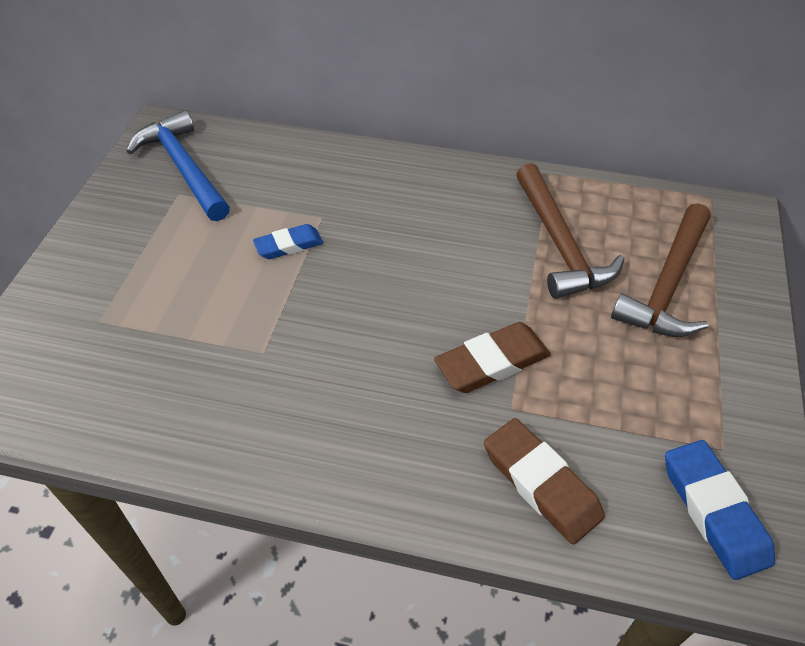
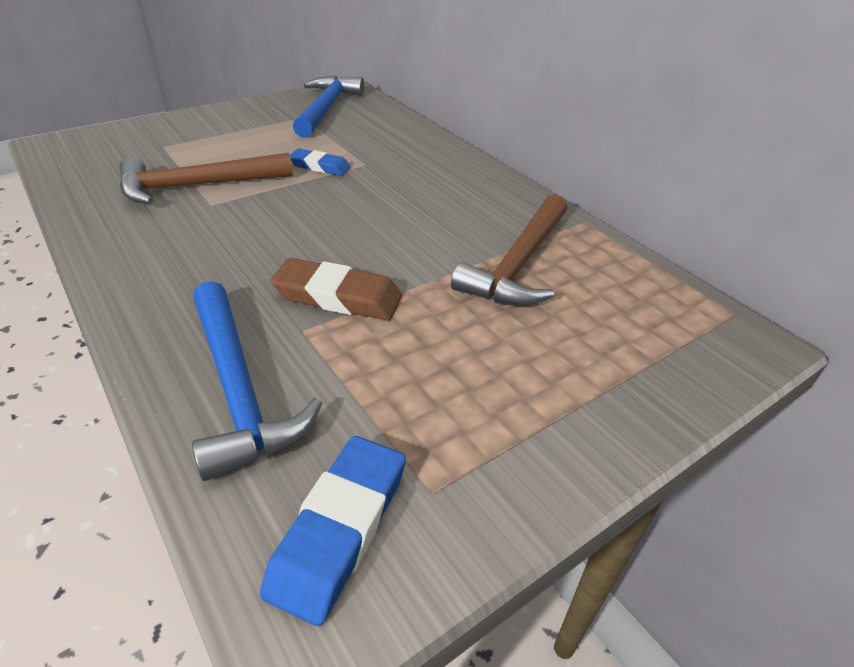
camera: 40 degrees right, 10 degrees down
brown eraser [484,418,605,545] -> blue hammer [192,281,322,481]
brown hammer [611,203,711,337] -> brown hammer moved to [119,153,293,204]

